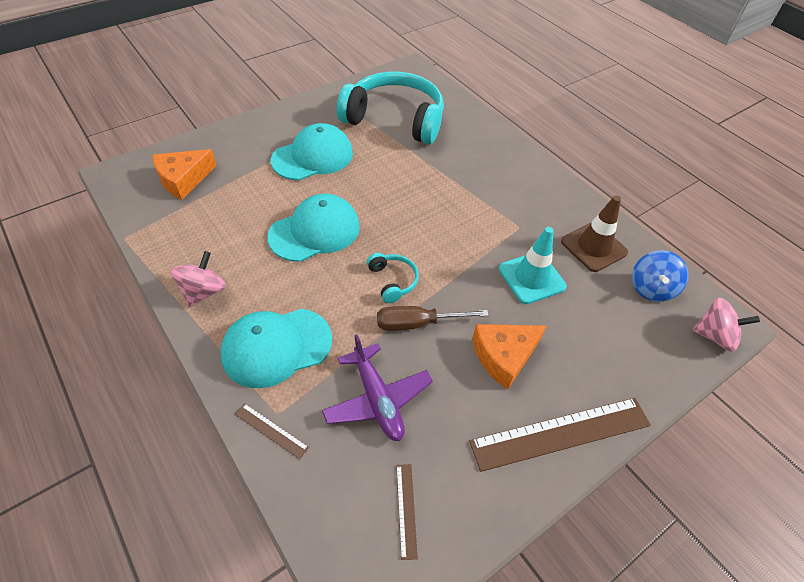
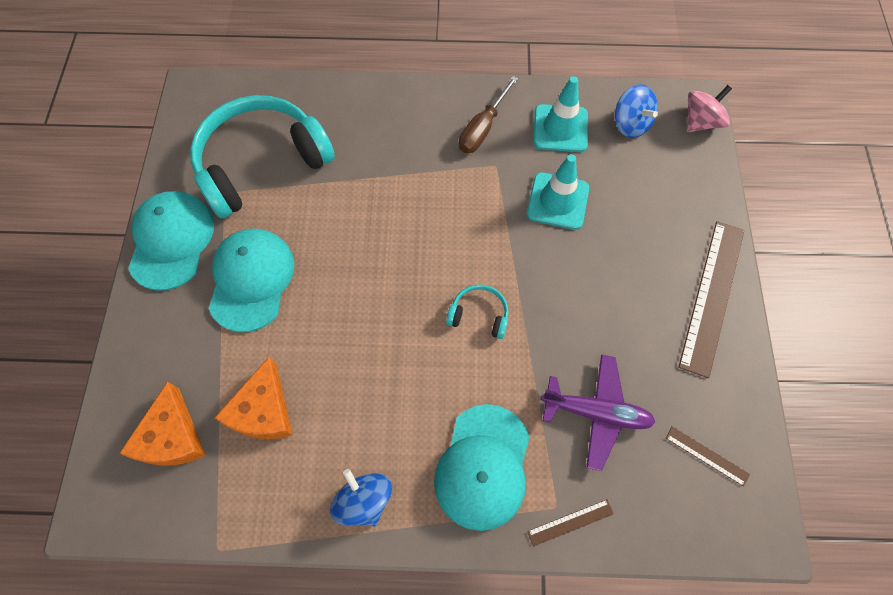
camera: 50 degrees left, 15 degrees up
pink spinning top [171,251,226,307] -> blue spinning top [330,469,392,527]
turquoise cap [267,193,360,262] -> turquoise cap moved to [128,191,214,291]
brown screwdriver [377,306,489,331] -> brown screwdriver moved to [459,76,518,153]
orange cheese [472,324,546,389] -> orange cheese moved to [214,357,293,439]
brown traffic cone [561,196,628,272] -> turquoise traffic cone [533,76,588,152]

